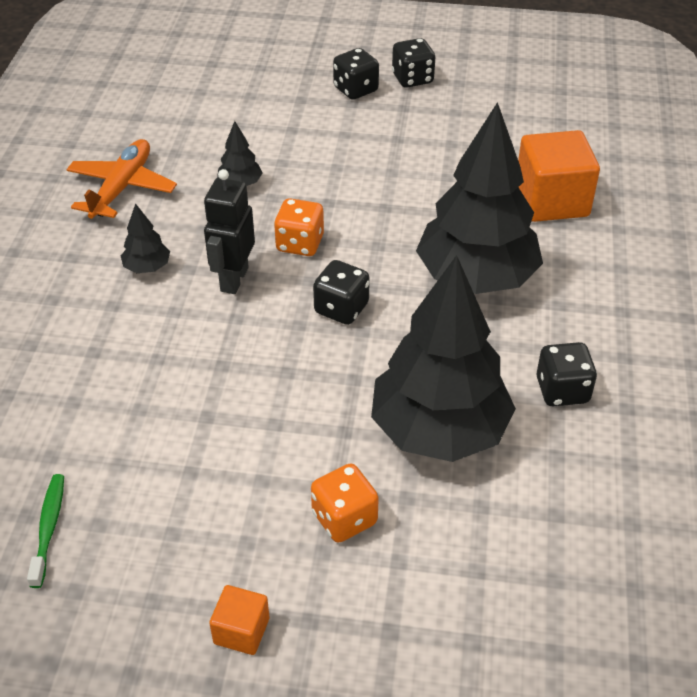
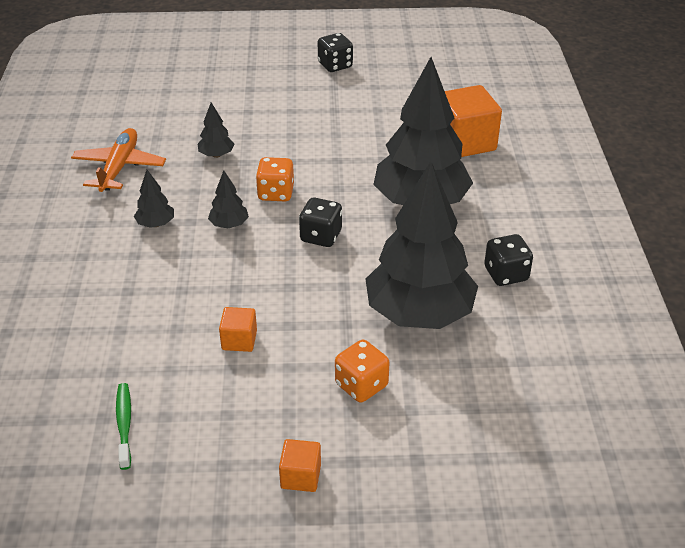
camera: 10 degrees left, 5 degrees down
black robot [204,169,255,294] -> black tree [208,170,249,228]
black dice [333,48,379,100] -> none
none -> orange cube [219,307,257,352]

